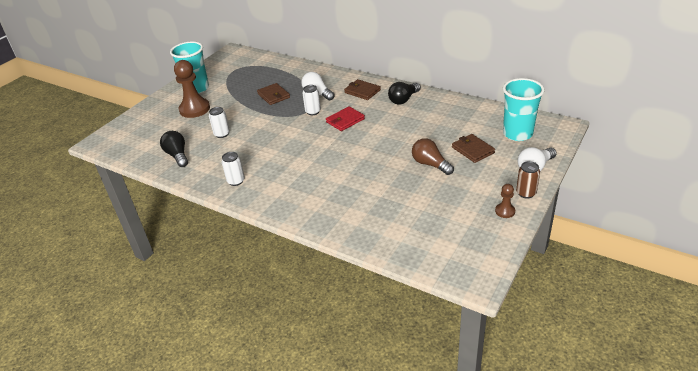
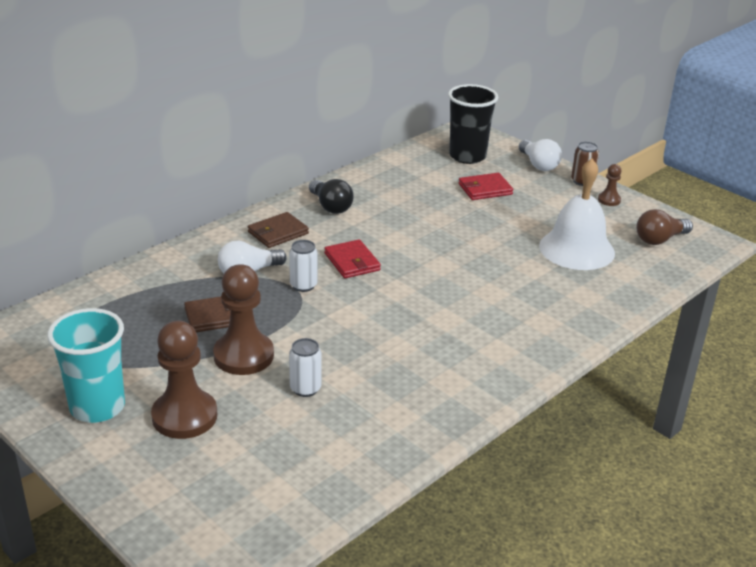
camera: 80 degrees left, 5 degrees down
black light bulb [160,131,188,167] -> none
white can [222,152,245,186] -> none
brown light bulb [412,138,454,175] -> brown light bulb moved to [636,209,693,245]
brown wallet [452,134,495,163] -> red wallet [459,173,513,200]
turquoise cup [503,78,545,141] -> black cup [448,84,498,164]
none -> brown pawn [213,264,274,375]
none -> white bell [539,159,615,270]

